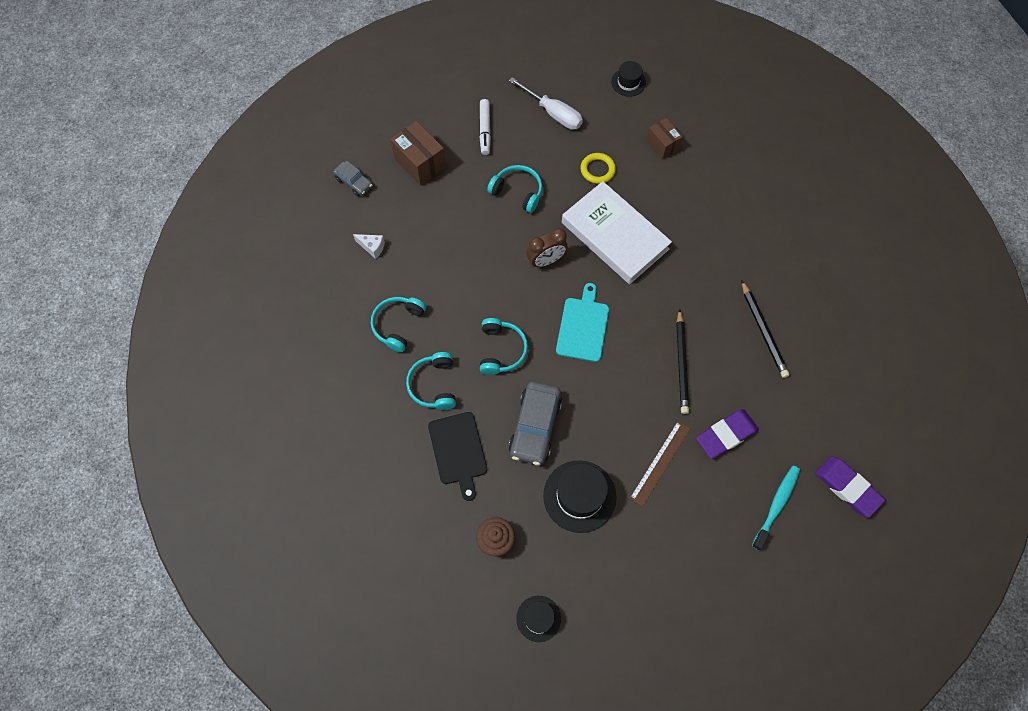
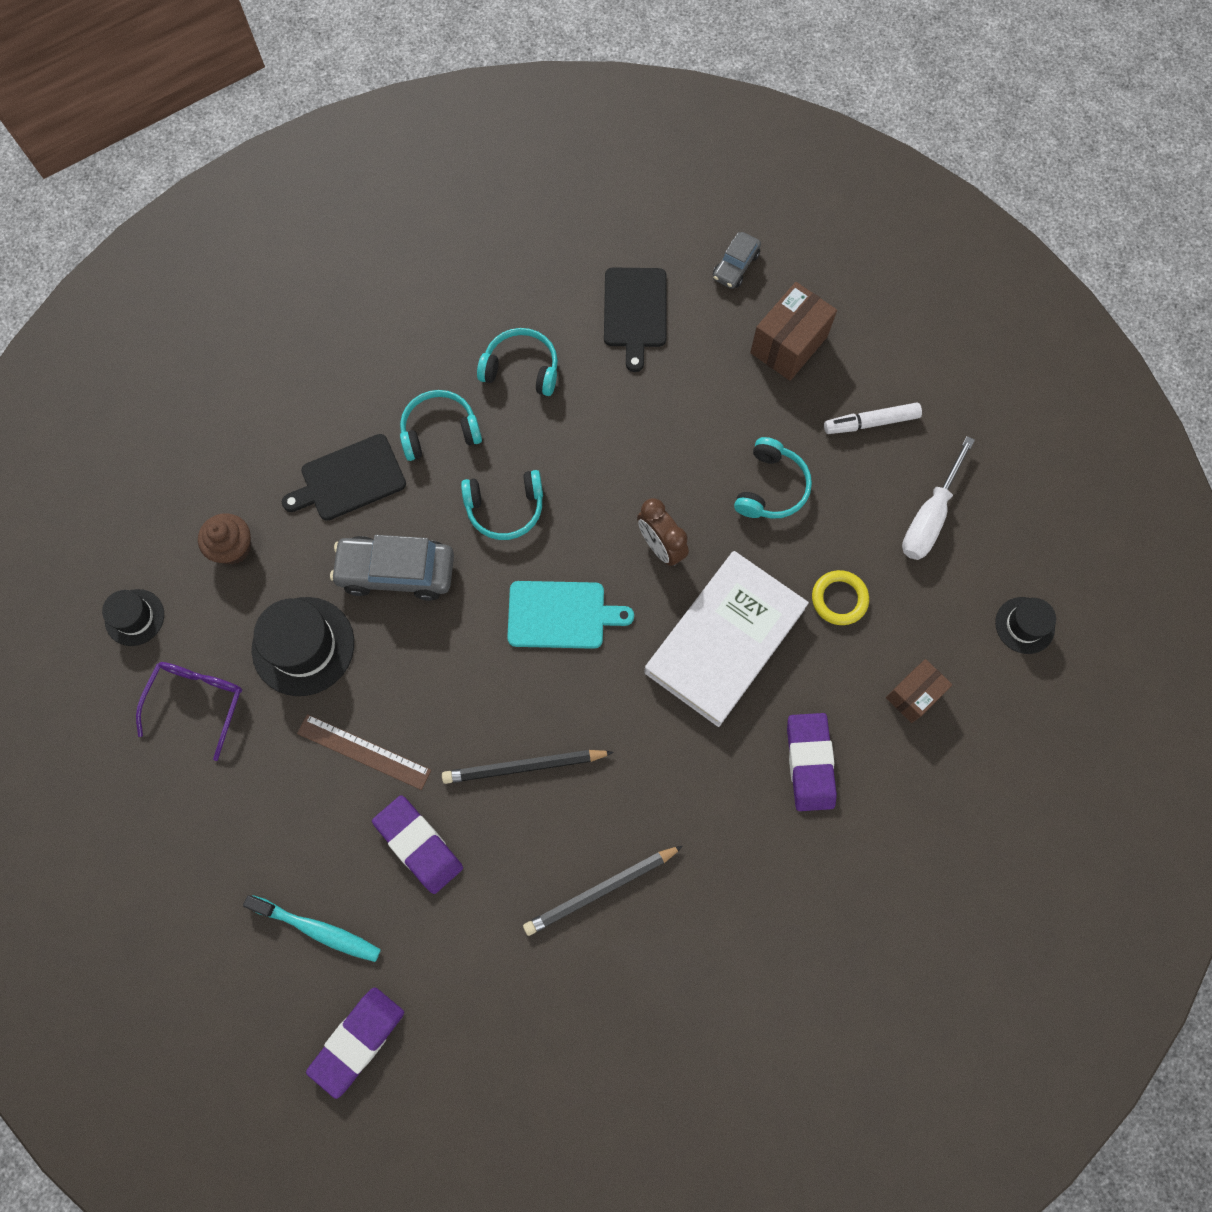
camera: 80 degrees right, 5 degrees up
white cheese [353,234,385,259] -> black cutting board [604,268,667,372]
none -> purple glasses [136,662,242,761]
none -> purple eraser [787,713,837,811]

